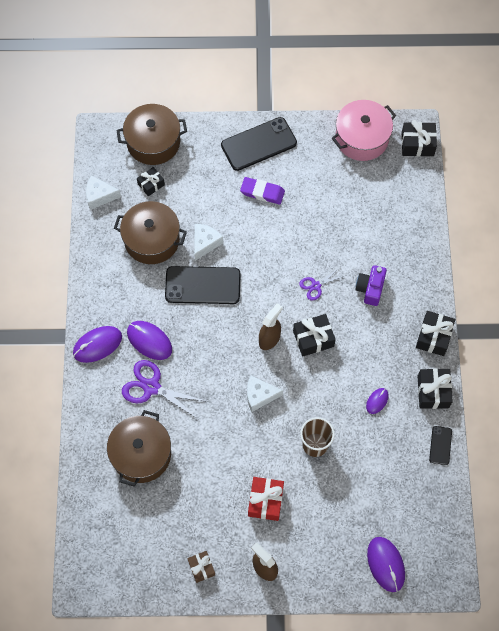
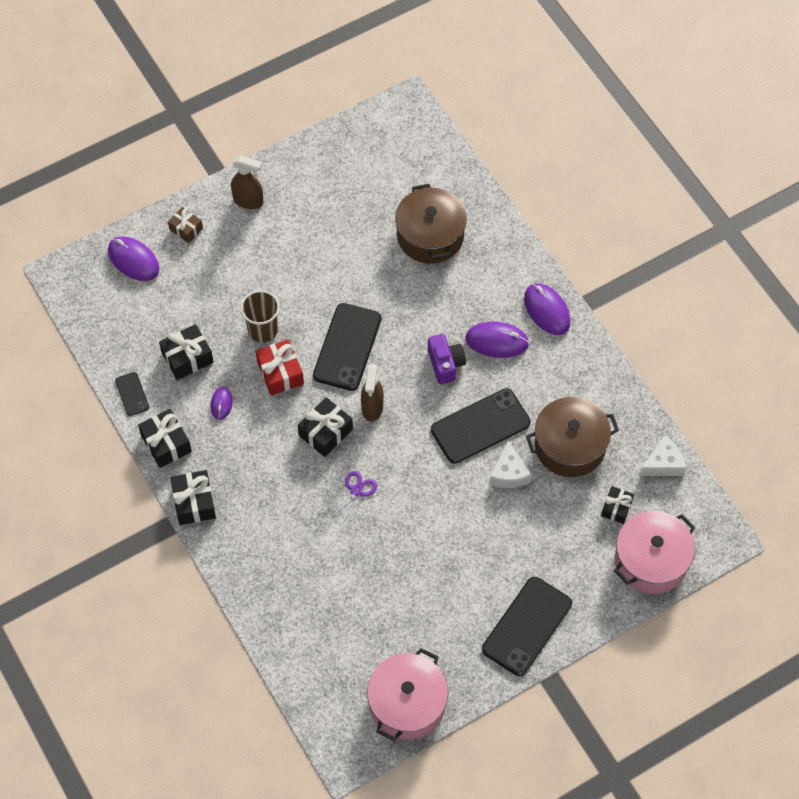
camera: 150 degrees right, 5 degrees down
purple mouse [73,326,122,363] -> purple mouse turned 60 degrees counterclockwise [524,283,570,335]
brown pot [116,104,187,165] -> pink pot [614,511,696,594]
purple scissors [122,360,208,419] -> none
brown gift [187,551,215,583] -> brown gift moved to [168,207,203,243]
purple eraser [240,177,285,204] -> none
white cheese [247,376,283,412] -> black phone [313,303,381,391]
red gift [248,477,284,521] -> red gift moved to [256,339,304,396]
purple camera [355,265,387,306] -> purple camera moved to [428,334,466,384]
black gift [402,120,437,156] -> black gift moved to [159,324,214,380]

